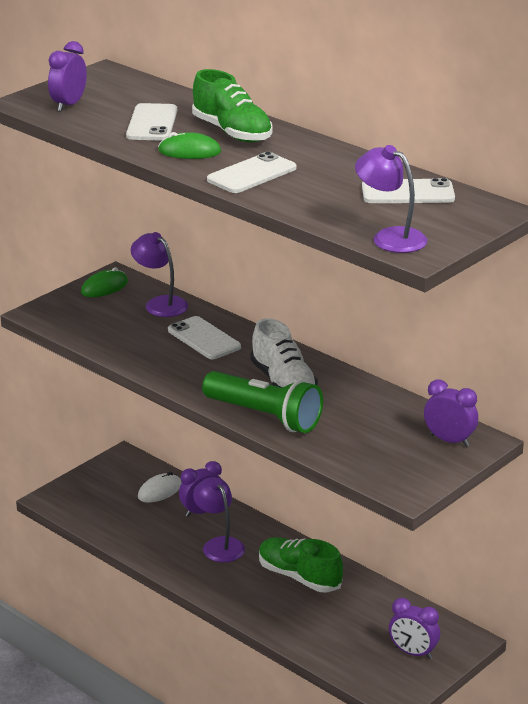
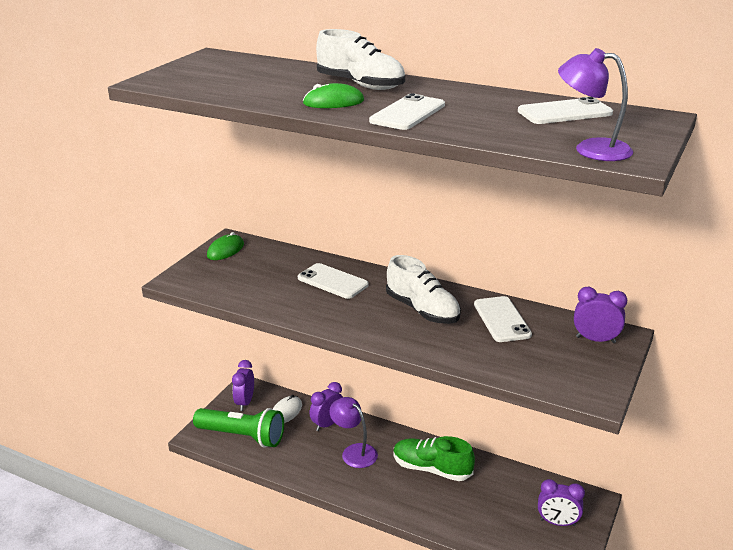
camera: 15 degrees left, 0 degrees up
purple clock [48,41,87,112] -> purple clock moved to [232,360,254,411]
white phone [126,103,177,141] -> white phone moved to [474,296,532,342]
purple lamp [131,232,188,317] -> none
green shoe [192,69,273,142] -> white shoe [316,29,405,90]
green flashlight [202,371,323,433] -> green flashlight moved to [193,408,284,448]

